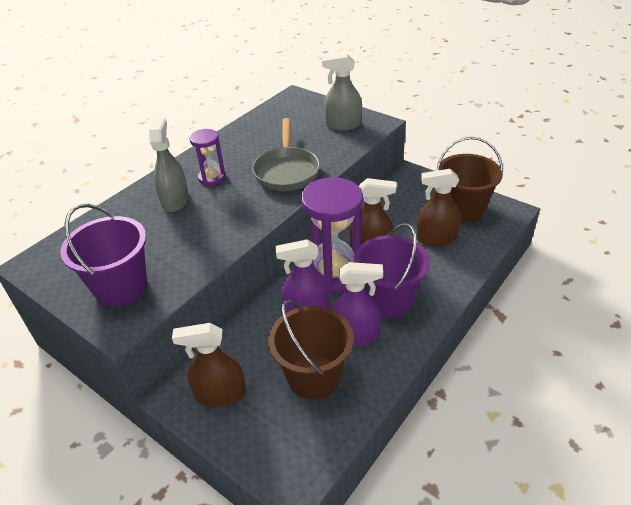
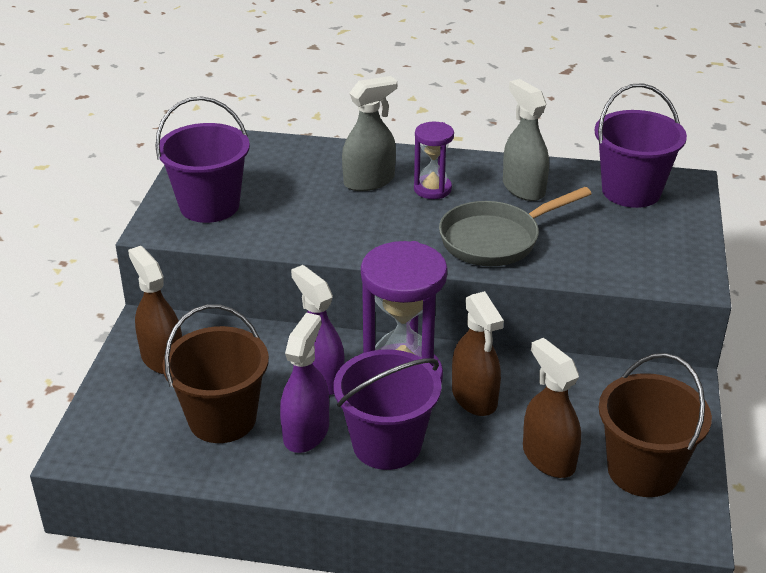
camera: 60 degrees right, 5 degrees down
grey spray bottle [322,54,362,131] -> grey spray bottle moved to [503,79,549,201]
purple spray bottle [331,262,383,346] -> purple spray bottle turned 135 degrees counterclockwise [280,313,329,453]
none -> purple bucket [594,83,687,208]

